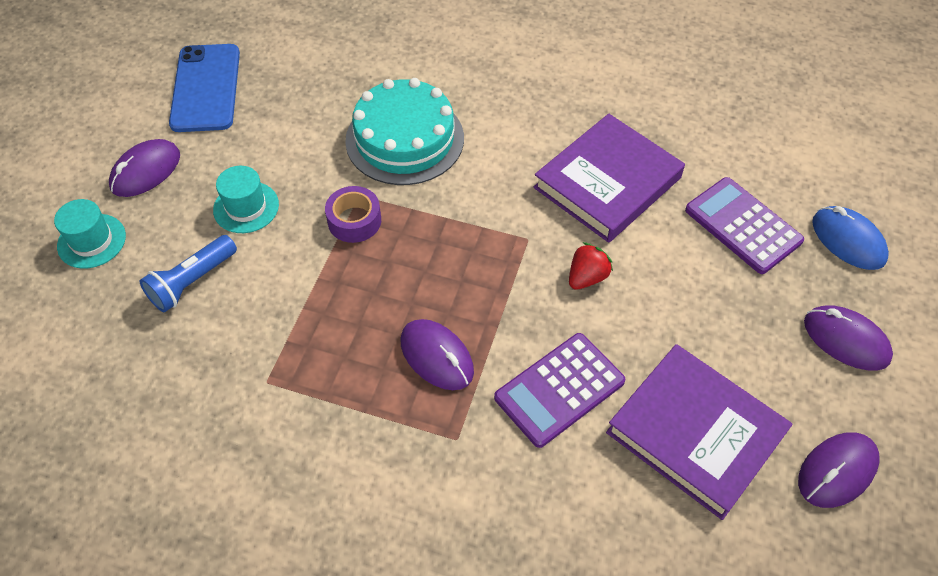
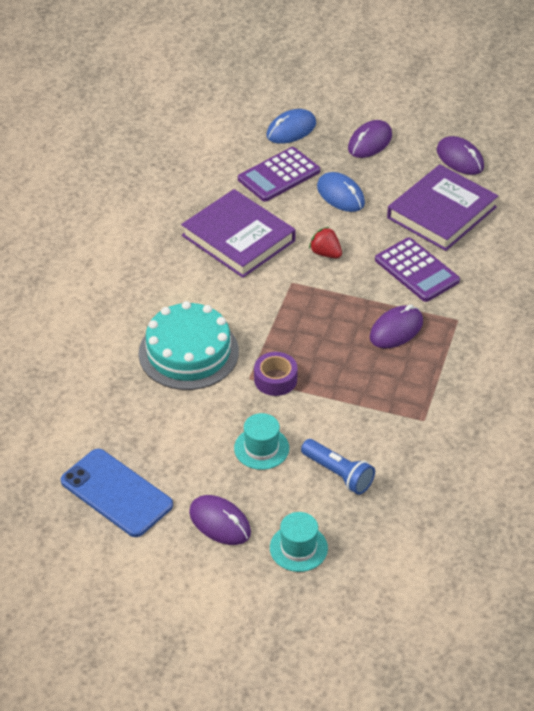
camera: 90 degrees left, 10 degrees down
blue phone [169,44,240,132] -> blue phone turned 45 degrees clockwise [61,449,173,537]
none -> blue mouse [317,172,365,212]

